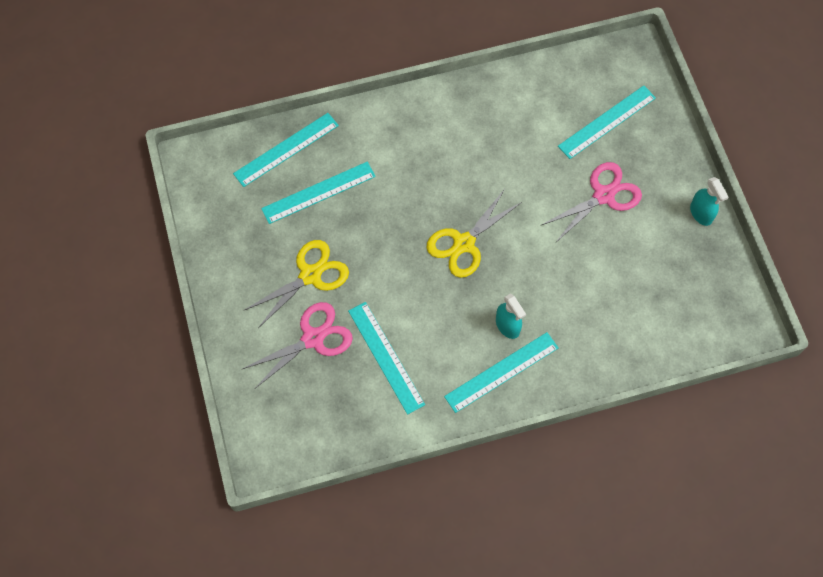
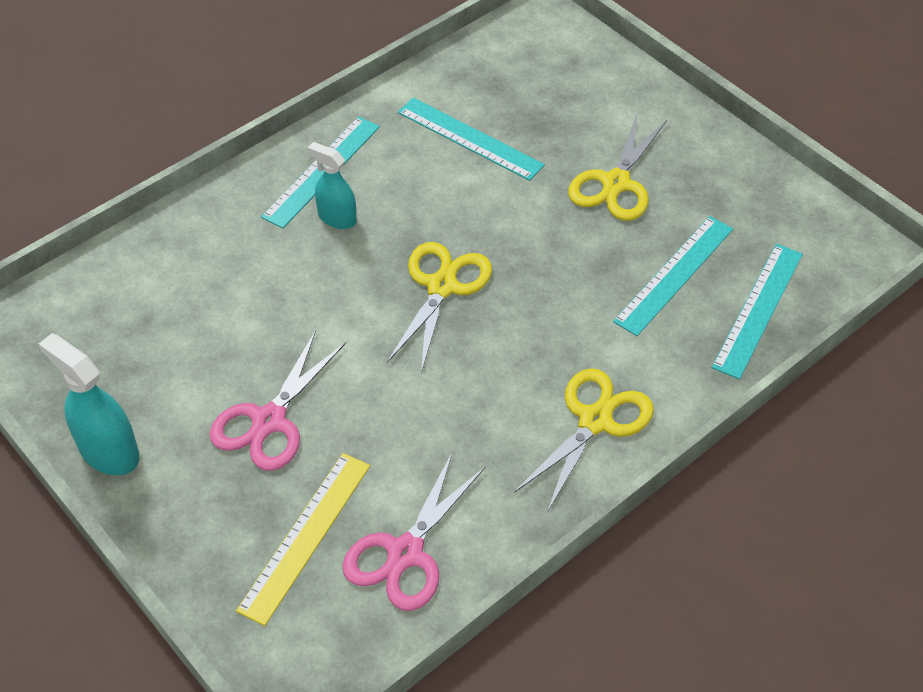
camera: 155 degrees right, 15 degrees down
pink scissors [242,302,353,389] -> pink scissors moved to [343,451,486,611]
turquoise ruler [558,86,656,159] -> yellow ruler [236,453,370,626]
turquoise spray bottle [690,177,728,226] -> turquoise spray bottle [39,333,140,476], size x1.51
none -> yellow scissors [515,368,654,513]

